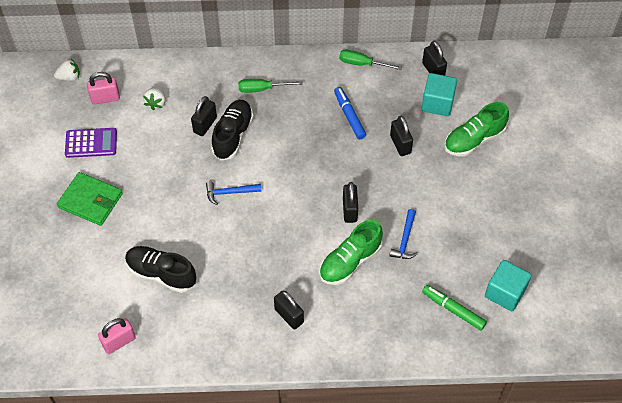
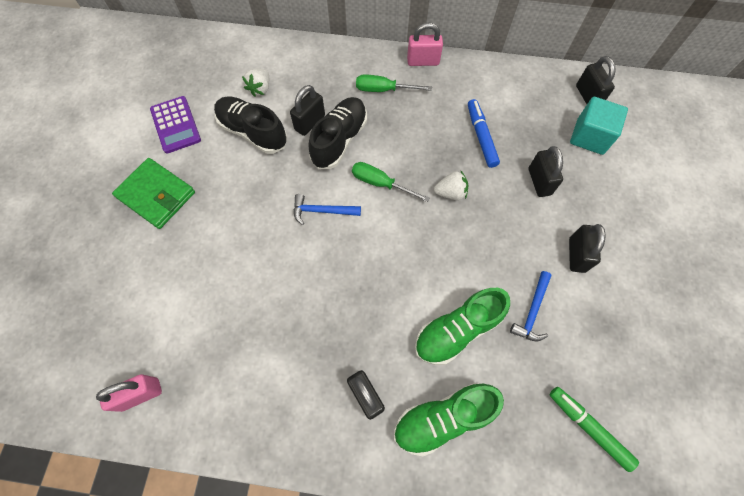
camera: 10 degrees right, 10 degrees up
white strawberry [54,59,80,81] -> white strawberry moved to [434,170,468,200]
purple calculator [65,128,117,158] -> purple calculator turned 60 degrees clockwise [150,96,201,154]
pink padlock [87,72,120,104] -> pink padlock moved to [407,23,443,66]
black shoe [125,246,196,293] -> black shoe moved to [214,96,287,154]
green screwdriver [339,49,402,70] -> green screwdriver moved to [352,162,430,202]
black padlock [343,182,358,223] -> black padlock moved to [569,224,606,273]
green shoe [444,102,509,156] -> green shoe moved to [394,383,504,456]
turquoise cube [485,260,532,311] -> none

